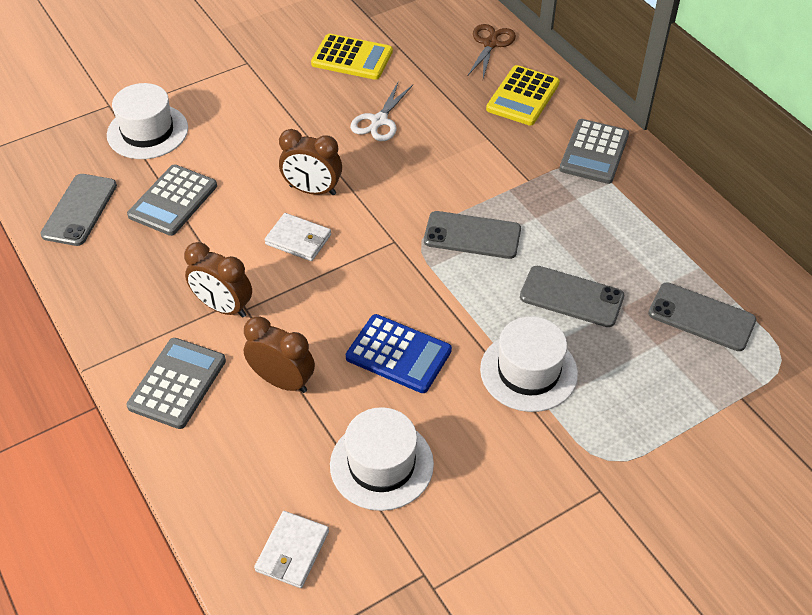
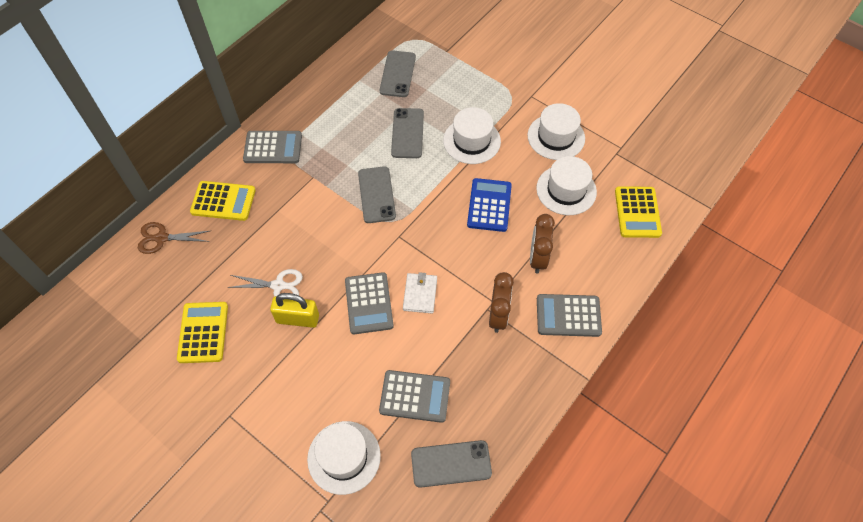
camera: 110 degrees left, 10 degrees up
white wallet [254,511,329,588] -> yellow calculator [615,186,662,238]
brown clock [279,129,342,195] -> grey calculator [345,272,394,334]
none -> yellow padlock [270,293,319,328]
none -> white hat [527,103,585,160]

